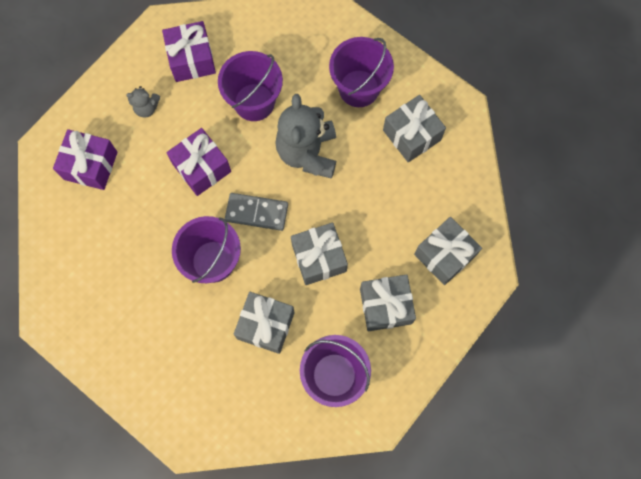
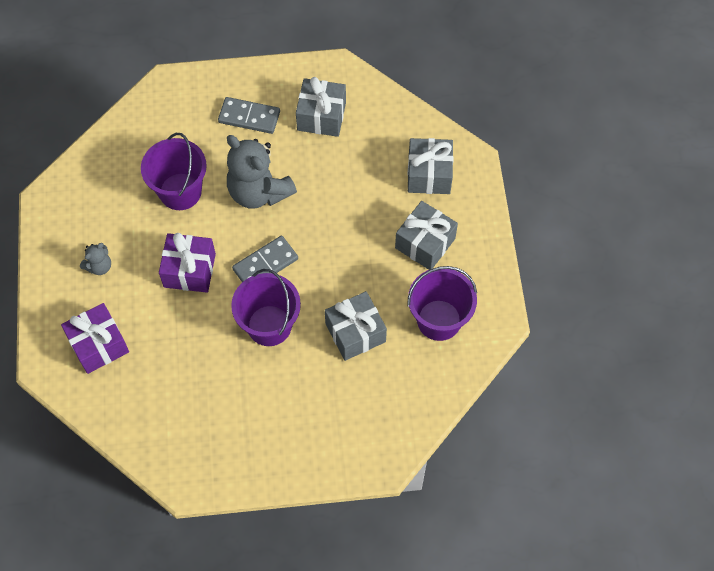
camera: 45 degrees left, 10 degrees down
purple gift [162,21,216,82] -> none
grey gift [291,222,348,285] -> none
purple bucket [329,37,394,107] -> grey domino [218,97,280,134]

